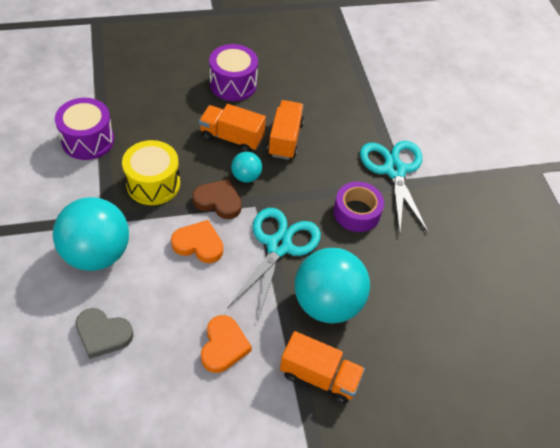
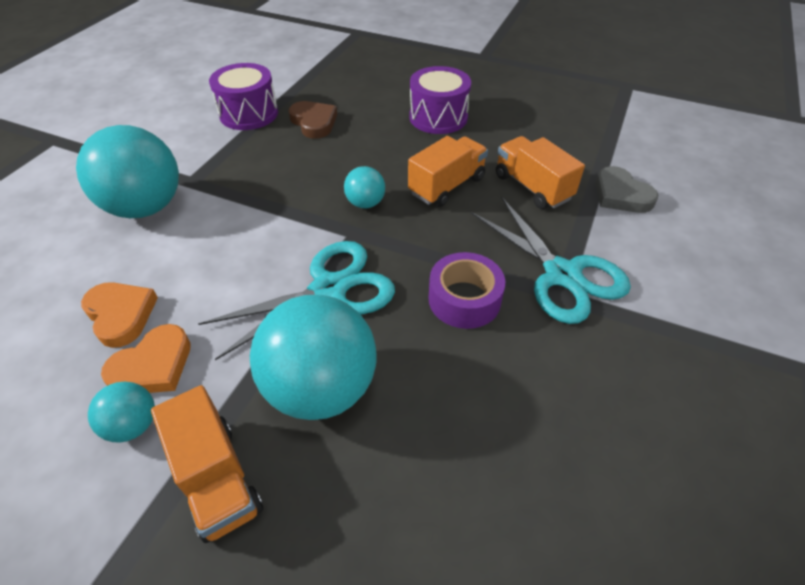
camera: 40 degrees right, 5 degrees down
grey heart [76,308,133,359] -> grey heart moved to [595,166,658,213]
yellow drum [122,140,180,205] -> none
orange heart [171,220,223,263] -> orange heart moved to [81,282,158,348]
brown heart [192,179,242,219] -> brown heart moved to [288,101,337,139]
orange truck [199,104,266,152] -> orange truck moved to [496,136,585,209]
turquoise scissors [360,141,429,234] -> turquoise scissors turned 120 degrees clockwise [471,196,631,324]
none -> turquoise ball [88,382,155,442]

